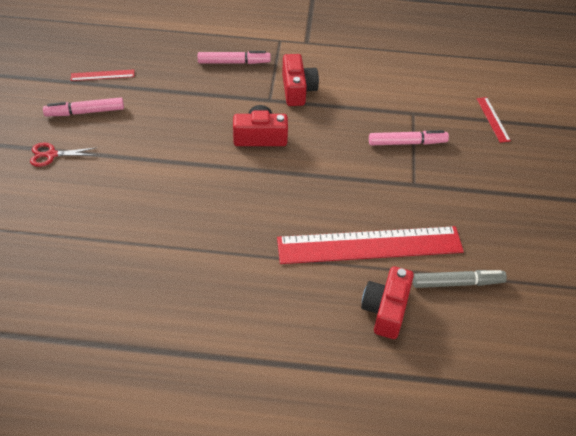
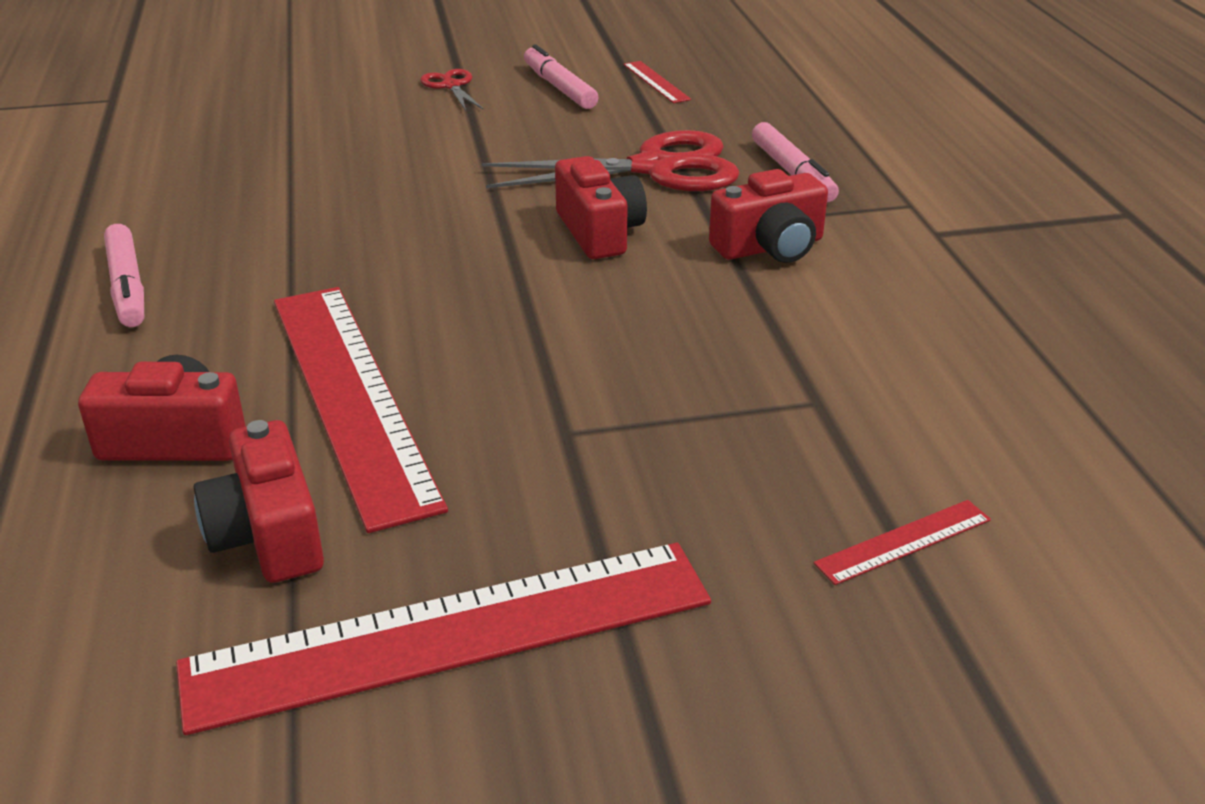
camera: 75 degrees right, 15 degrees down
pink marker [369,130,449,145] -> pink marker moved to [104,224,144,327]
grey marker [413,270,507,288] -> red camera [194,420,324,583]
none -> red ruler [176,543,711,735]
none -> red scissors [482,130,740,191]

